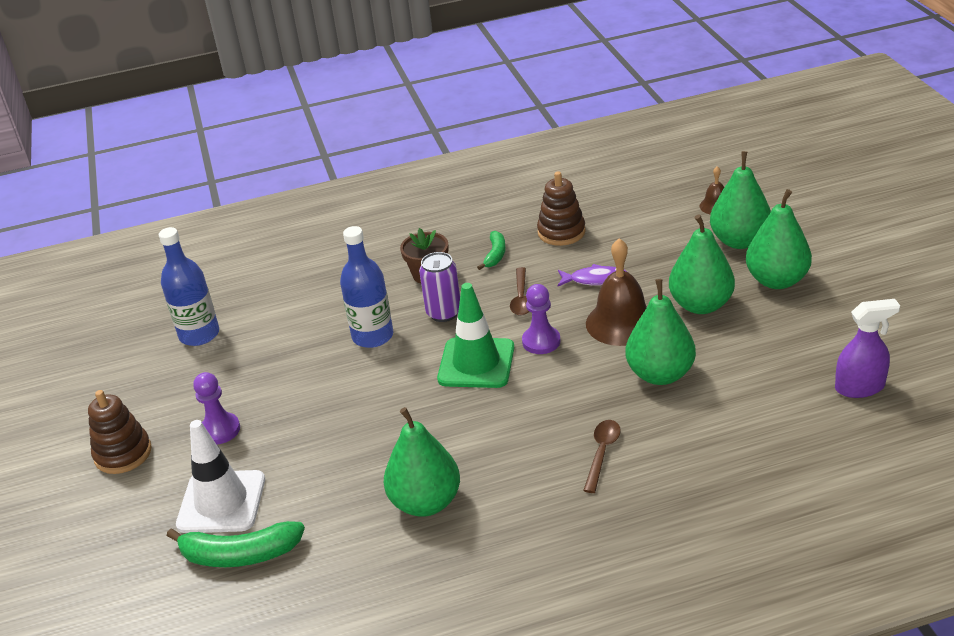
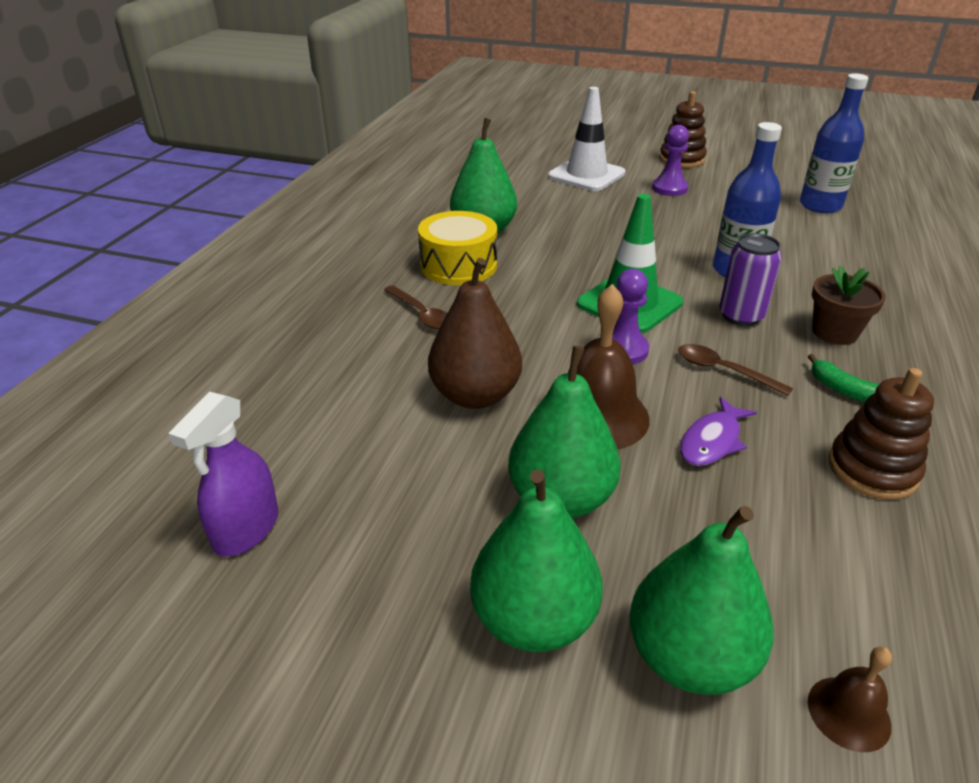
camera: 120 degrees right, 0 degrees up
green banana [167,521,305,567] -> none
green pear [626,279,696,385] -> brown pear [428,258,522,409]
none -> yellow drum [418,211,497,285]

